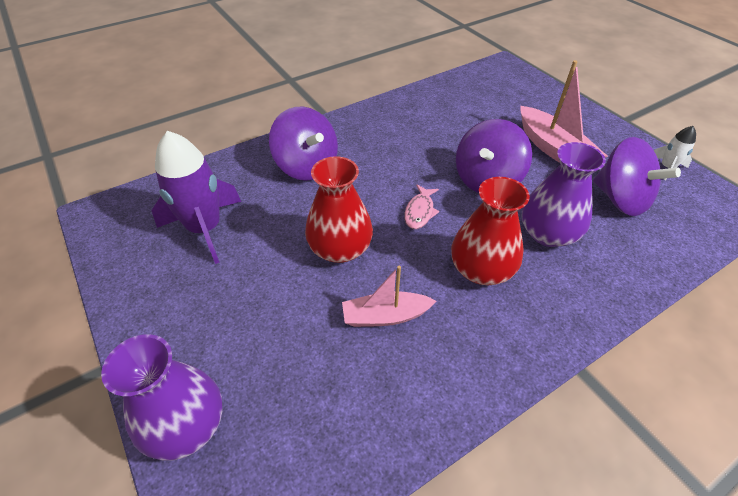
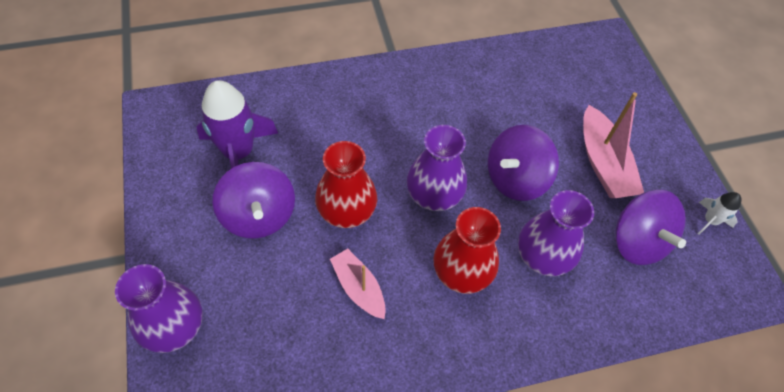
camera: 15 degrees right, 10 degrees up
purple spinning top [269,107,338,181] -> purple spinning top moved to [213,162,295,238]
pink boat [342,266,436,327] -> pink boat turned 45 degrees clockwise [330,249,386,319]
pink fish [404,184,439,229] -> purple vase [407,125,467,211]

